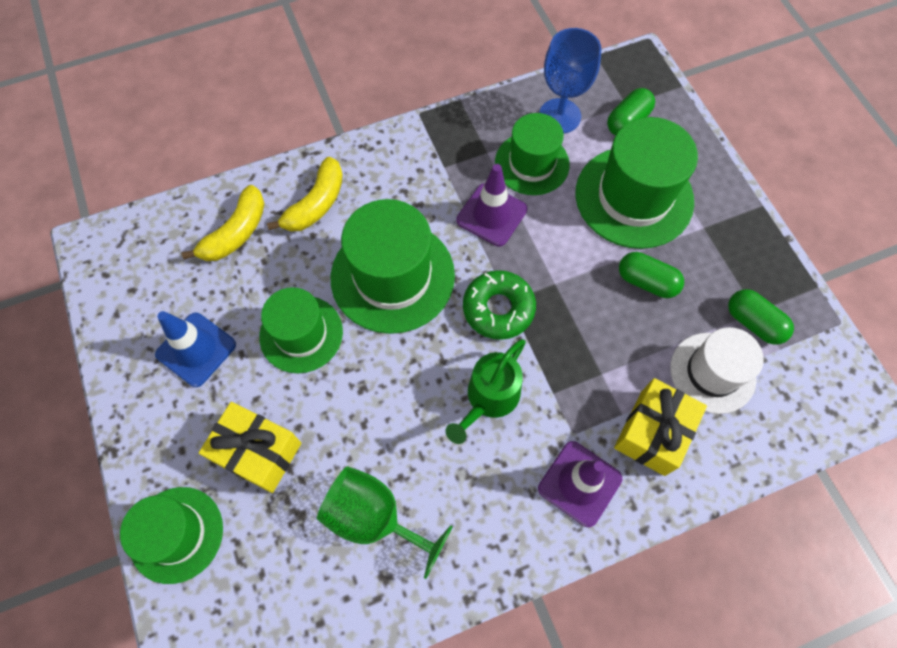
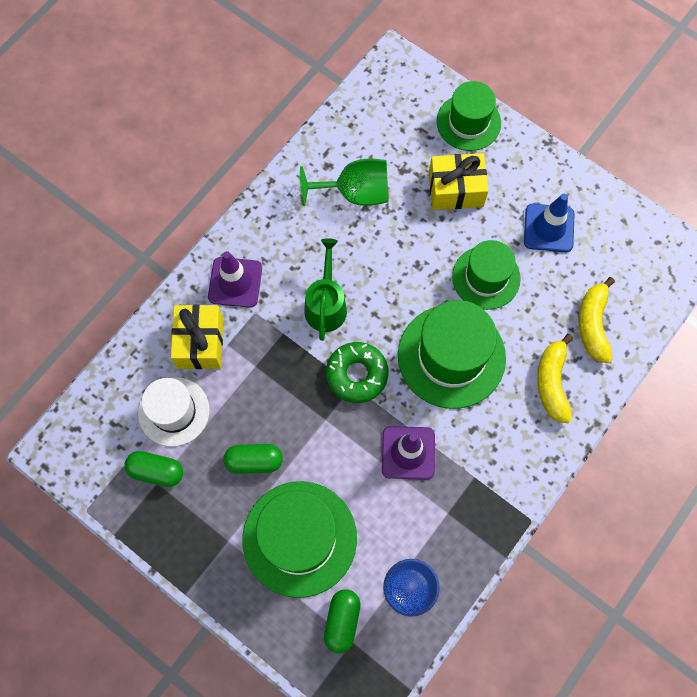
camera: 150 degrees right, 5 degrees up
green hat [495,113,570,195] -> none

